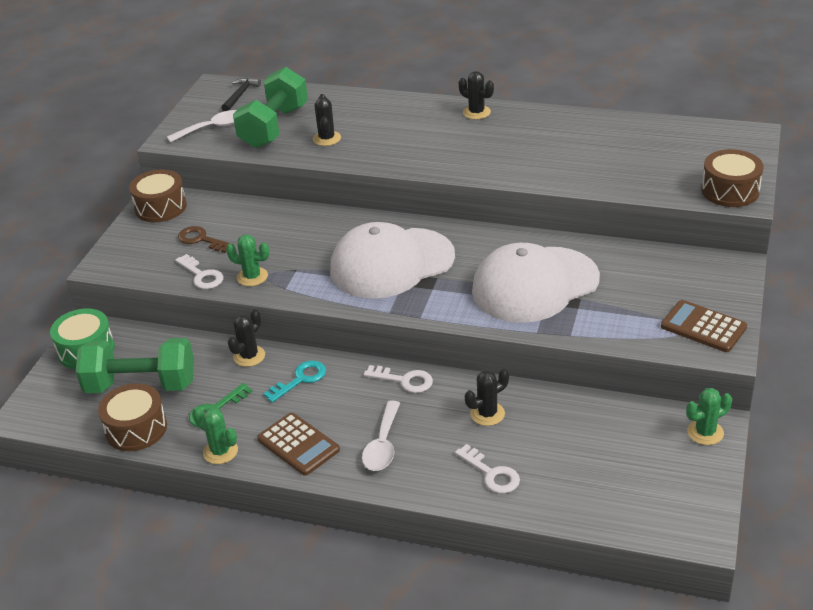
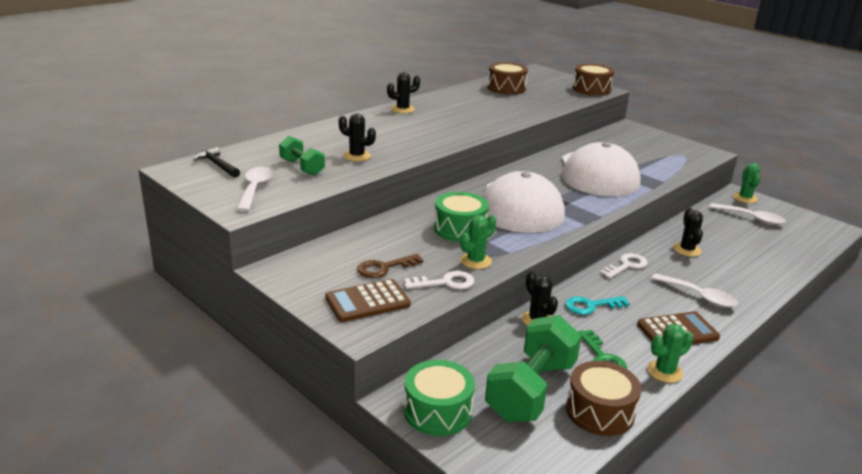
camera: 65 degrees left, 10 degrees down
brown drum [129,170,187,222] -> brown drum moved to [487,62,528,95]
green dumbbell [233,67,308,148] -> green dumbbell [279,136,325,176], size x0.56
turquoise key [263,360,326,403] -> turquoise key turned 90 degrees counterclockwise [565,296,630,315]
white key [455,444,520,493] -> none
brown calculator [661,300,747,352] -> brown calculator moved to [325,279,411,322]
none -> green drum [434,192,489,242]
none -> white spoon [710,203,786,225]

